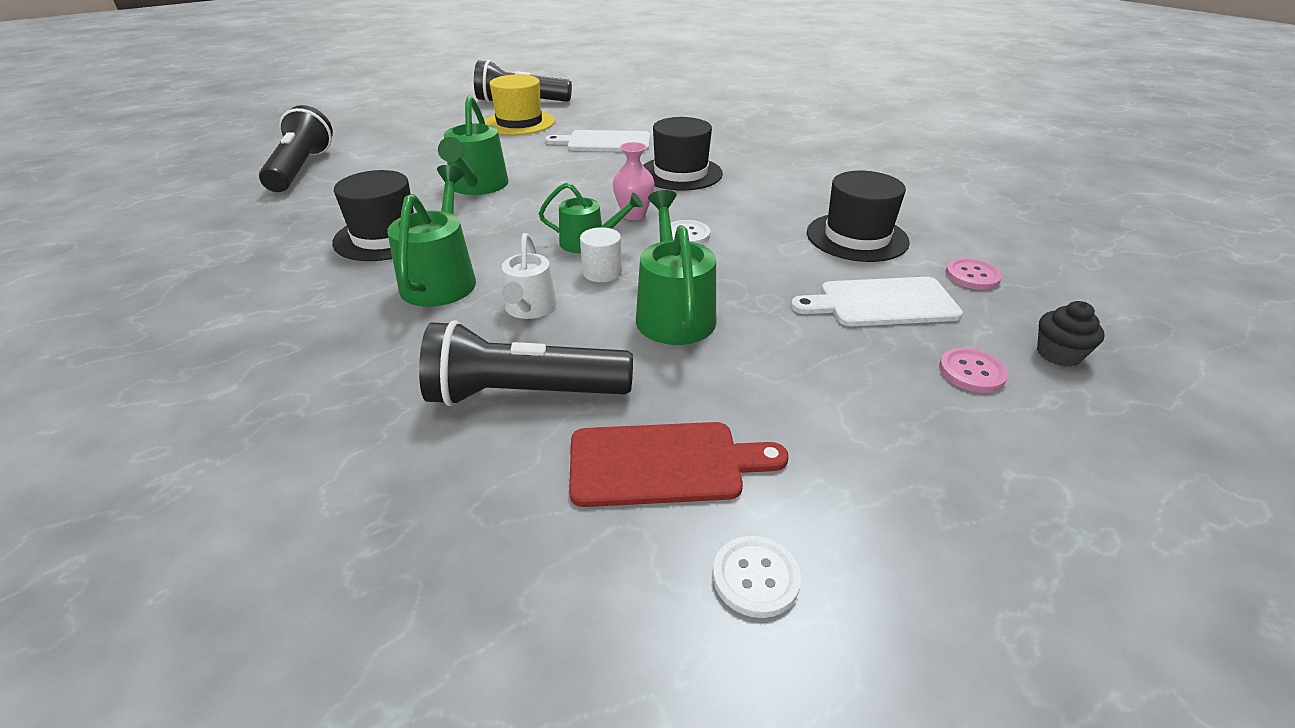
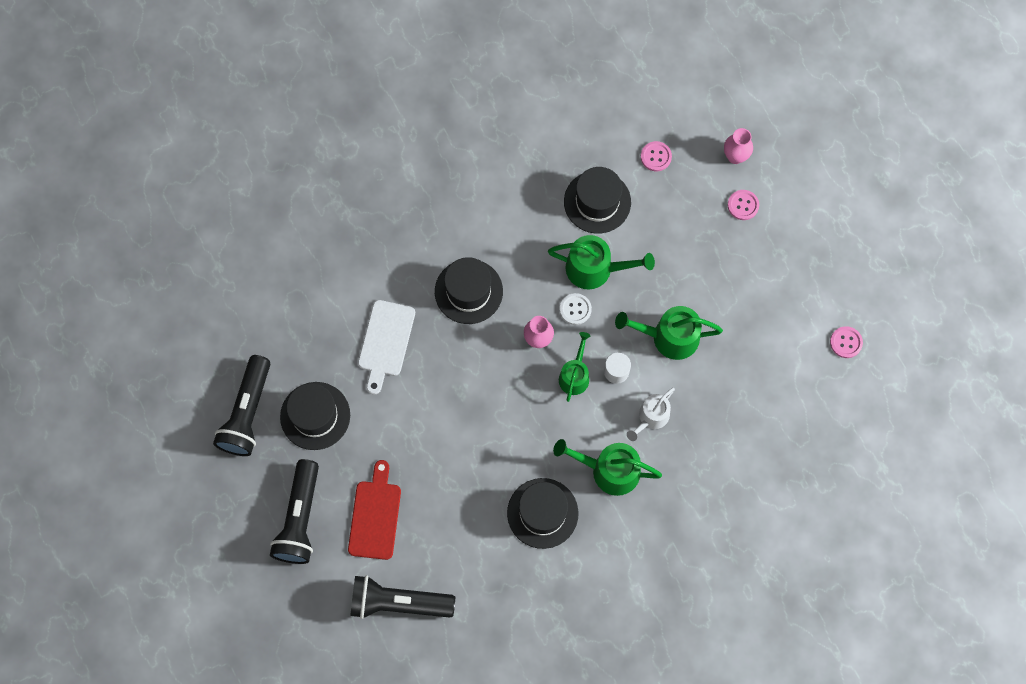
camera: 80 degrees left, 35 degrees up
black flashlight [419,320,633,406] -> black flashlight moved to [270,459,319,564]
green watering can [438,96,509,195] -> green watering can moved to [548,235,655,290]
yellow hat [485,74,555,135] -> black hat [280,382,350,450]
white watering can [502,233,557,319] -> white watering can turned 120 degrees clockwise [627,388,675,441]
red cutting board [569,422,789,507] -> red cutting board moved to [348,460,401,560]
white button [713,536,801,618] -> pink button [830,326,863,358]
white cutting board [791,277,963,326] -> none
black cupcake [1037,301,1105,367] -> pink vase [724,128,753,164]

